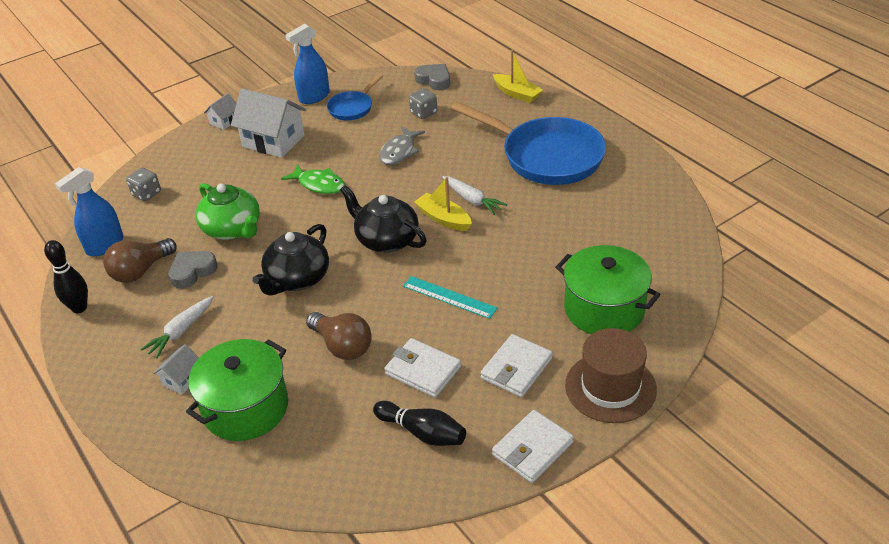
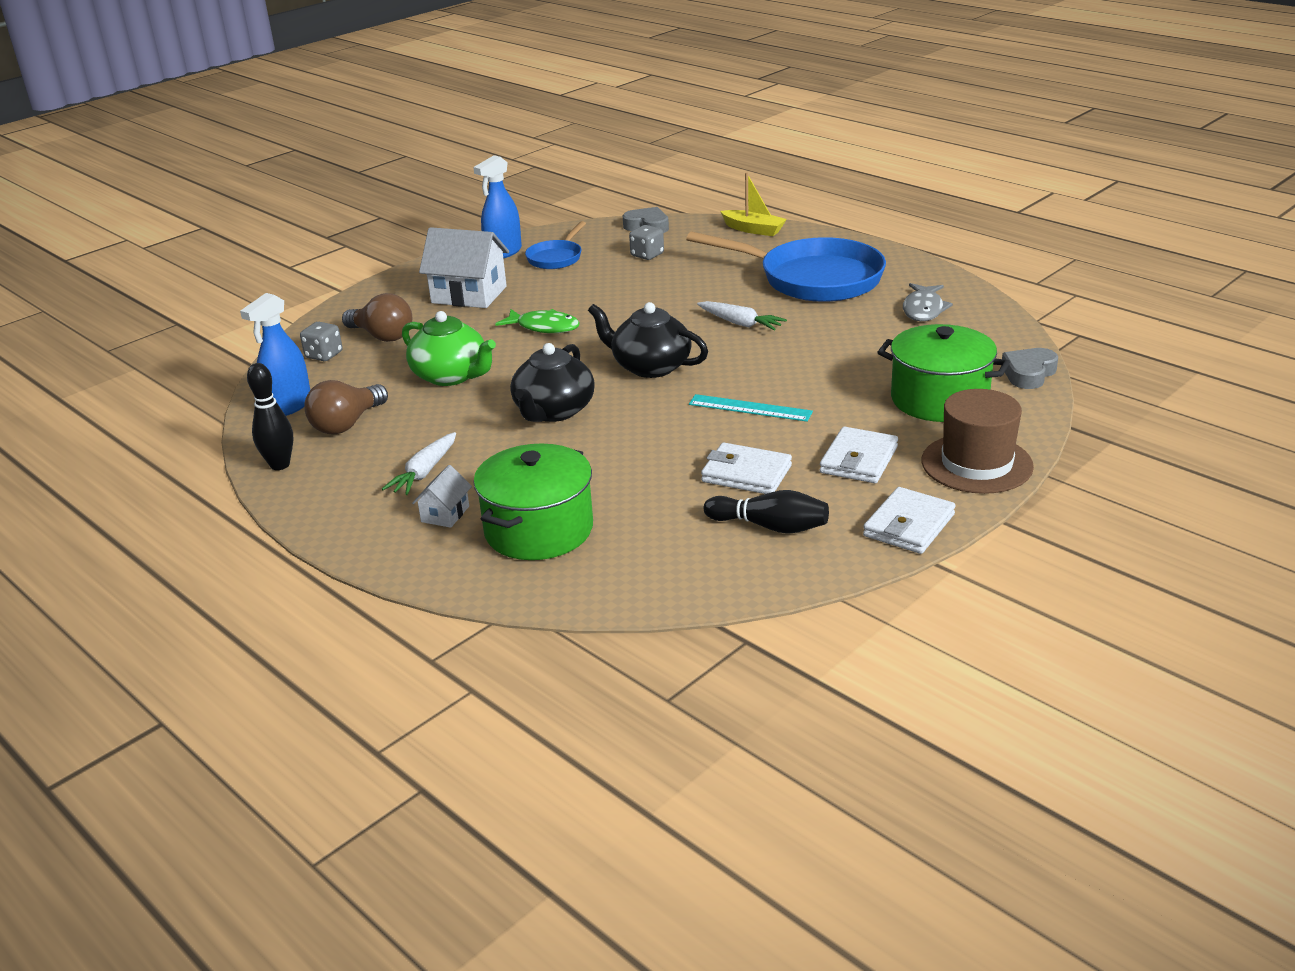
camera: 10 degrees left, 10 degrees down
grey heart [168,251,217,289] -> grey heart moved to [1001,348,1058,389]
white house [204,93,237,130] -> none
brown light bulb [306,312,372,360] -> brown light bulb moved to [342,293,412,342]
grey fish [379,126,425,165] -> grey fish moved to [903,283,953,321]
yellow boat [414,177,472,231] -> none

